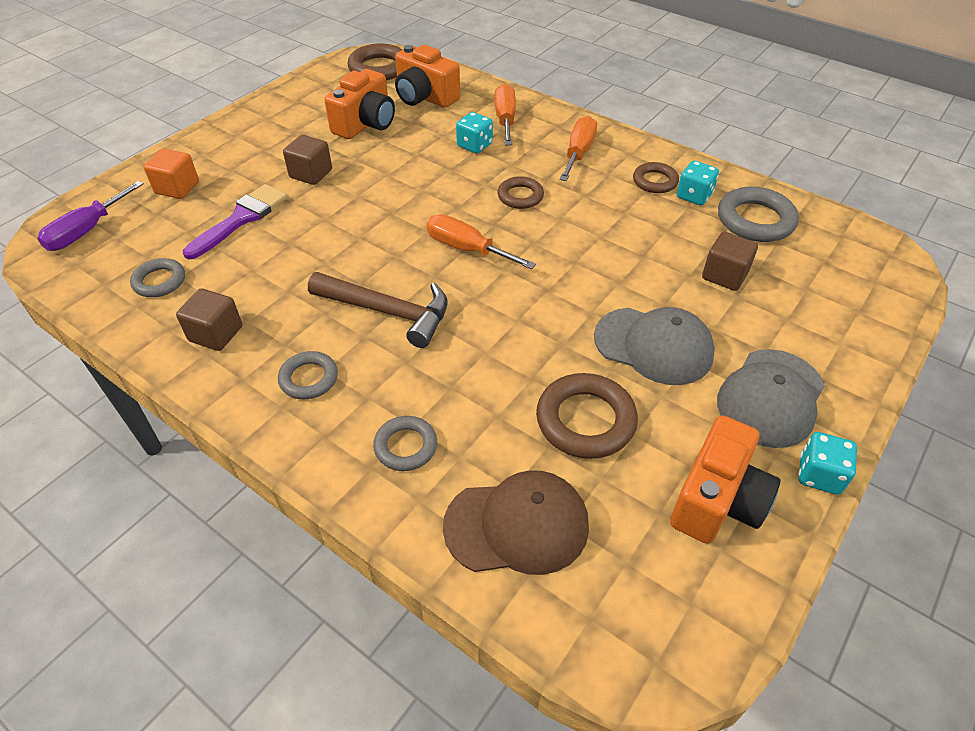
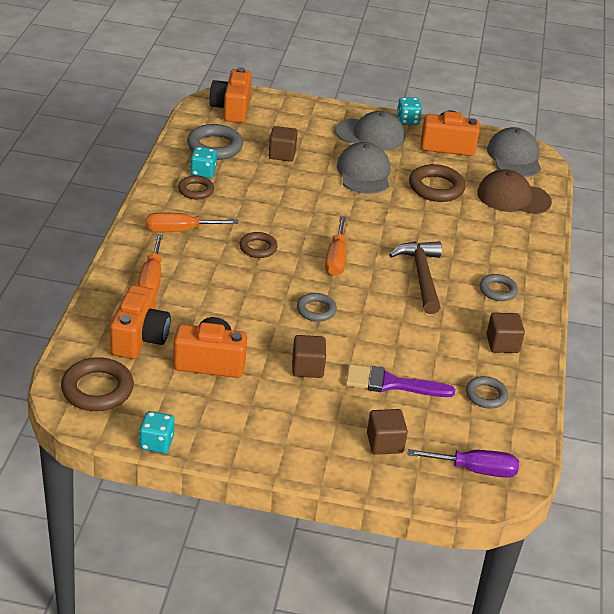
camera: 120 degrees left, 10 degrees down
orange cube [144,149,199,199] -> brown cube [367,409,408,455]
grey ring [373,416,437,471] -> grey ring moved to [297,293,337,322]
brown cap [443,470,589,575] -> brown cap turned 45 degrees counterclockwise [477,169,552,214]
turquoise dice [456,112,493,153] -> turquoise dice moved to [139,411,175,453]
orange screwdriver [495,84,516,145] -> orange screwdriver turned 60 degrees counterclockwise [138,234,163,294]
none -> orange camera [209,67,252,123]
none -> grey cap [487,127,541,177]

